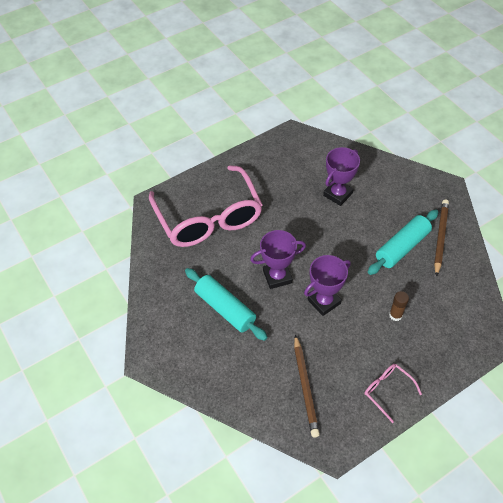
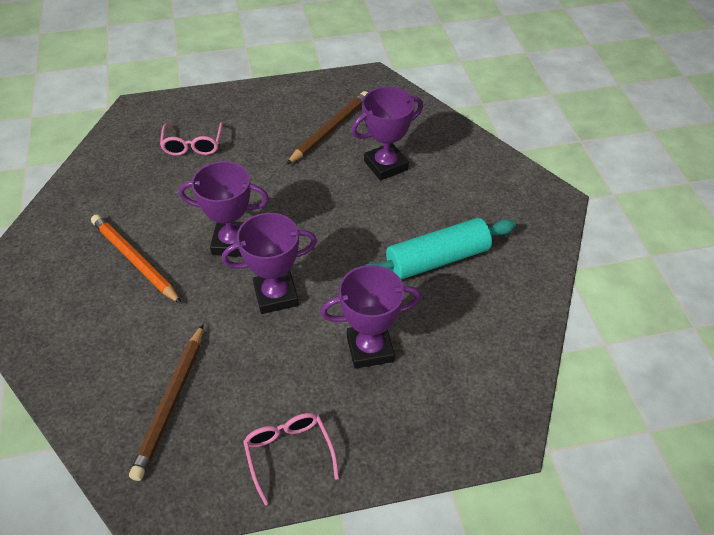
camera: 20 degrees right, 5 degrees down
pink glasses [149,165,262,247] -> pink glasses [160,123,223,156], size x0.41
turquoise rolling pin [185,268,268,341] -> orange pencil [91,214,182,304]
brown glue stick [389,291,409,321] -> purple trophy [320,265,421,369]
brown pencil [434,199,449,277] -> brown pencil moved to [286,91,368,165]

